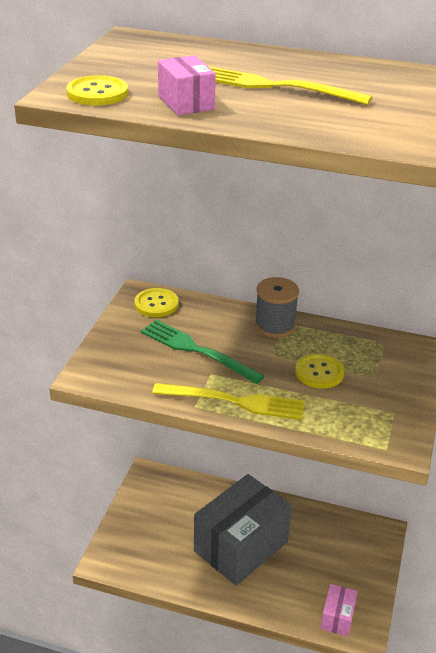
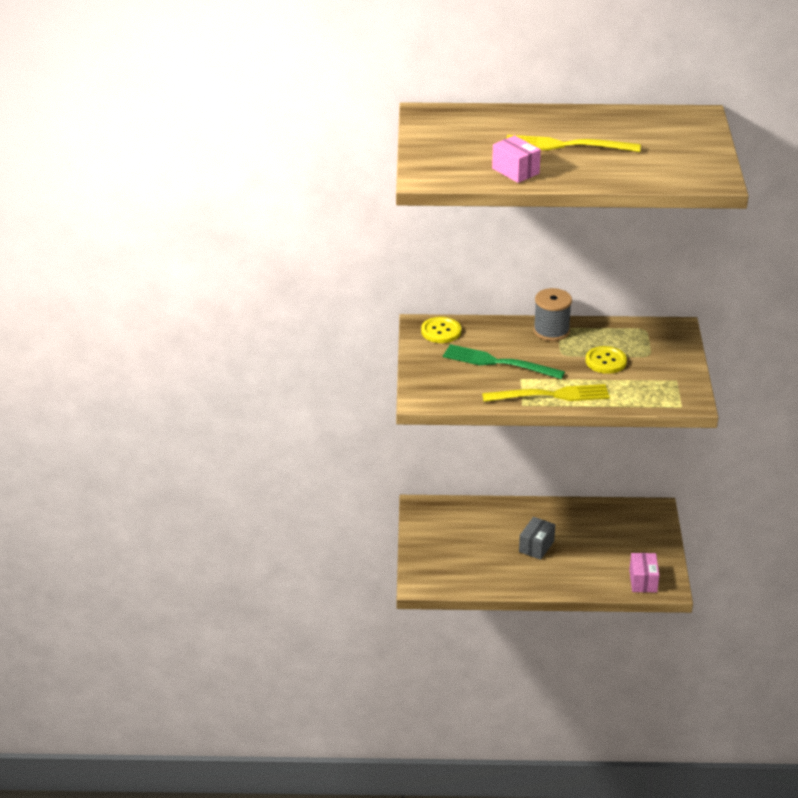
camera: 15 degrees left, 0 degrees up
yellow button [66,75,128,105] -> none
grey box [194,474,292,586] -> grey box [519,517,555,560], size x0.44

